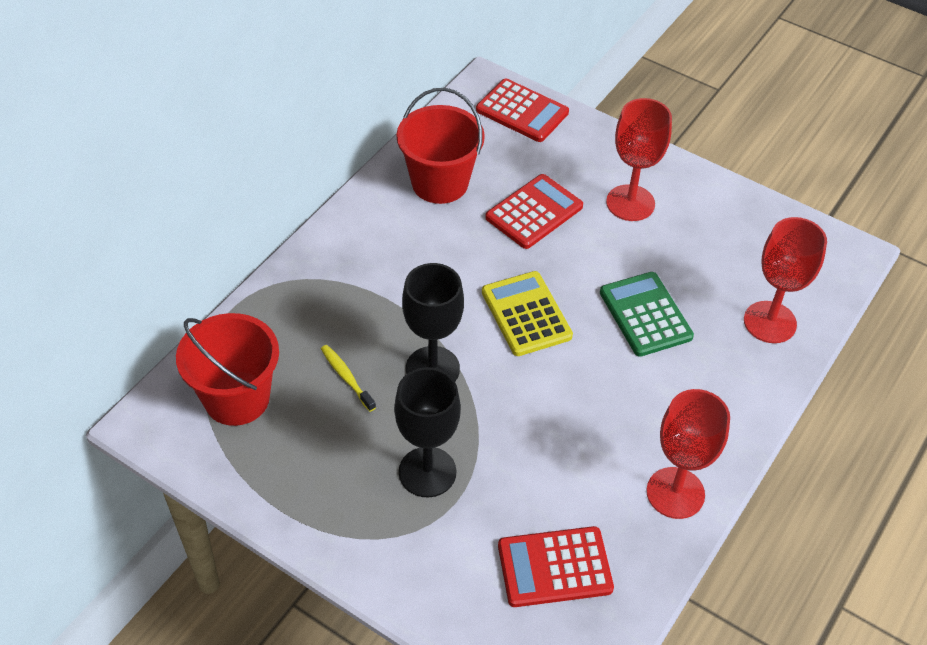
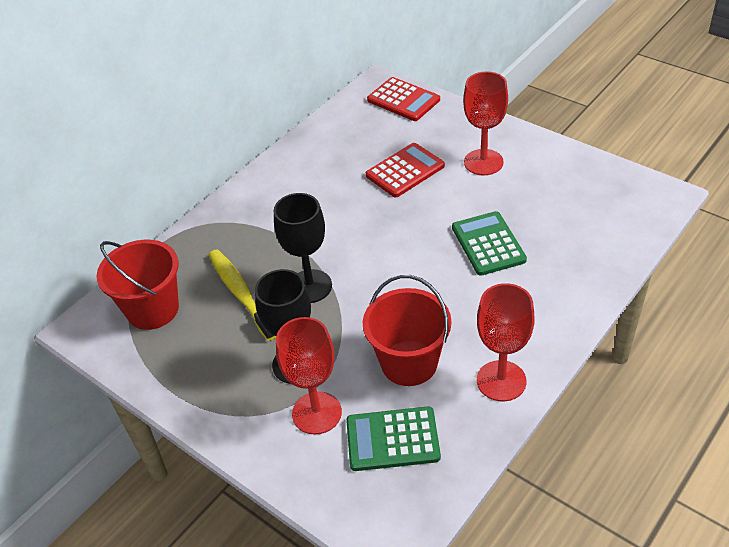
camera: 10 degrees right, 5 degrees down
yellow toothbrush [321,345,376,412] -> yellow toothbrush [209,249,276,341], size x1.84
red bucket [397,88,485,204] -> red bucket moved to [363,275,451,386]
yellow calculator [482,271,573,356] -> none
red calculator [498,526,614,607] -> green calculator [346,406,441,471]
red goblet [744,217,827,343] -> red goblet moved to [276,317,342,435]

